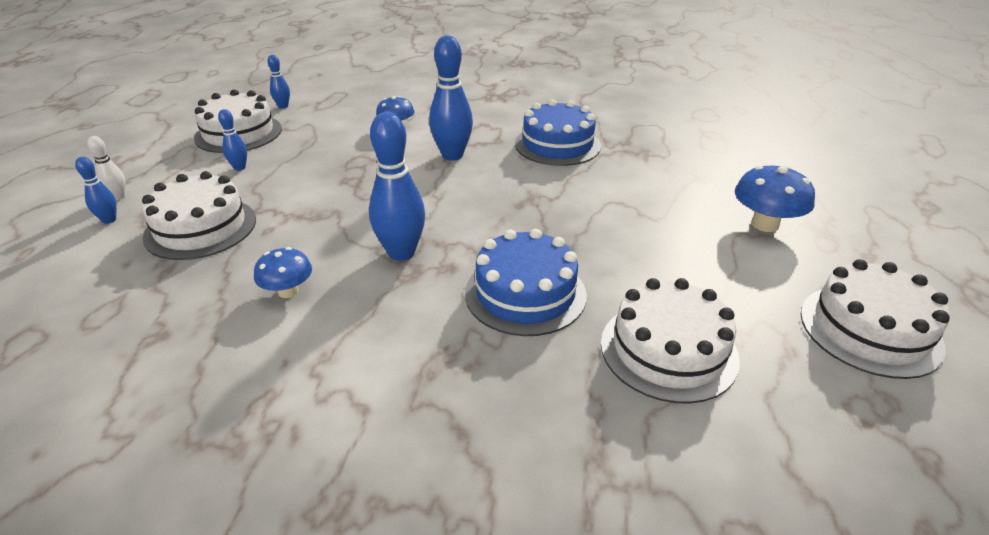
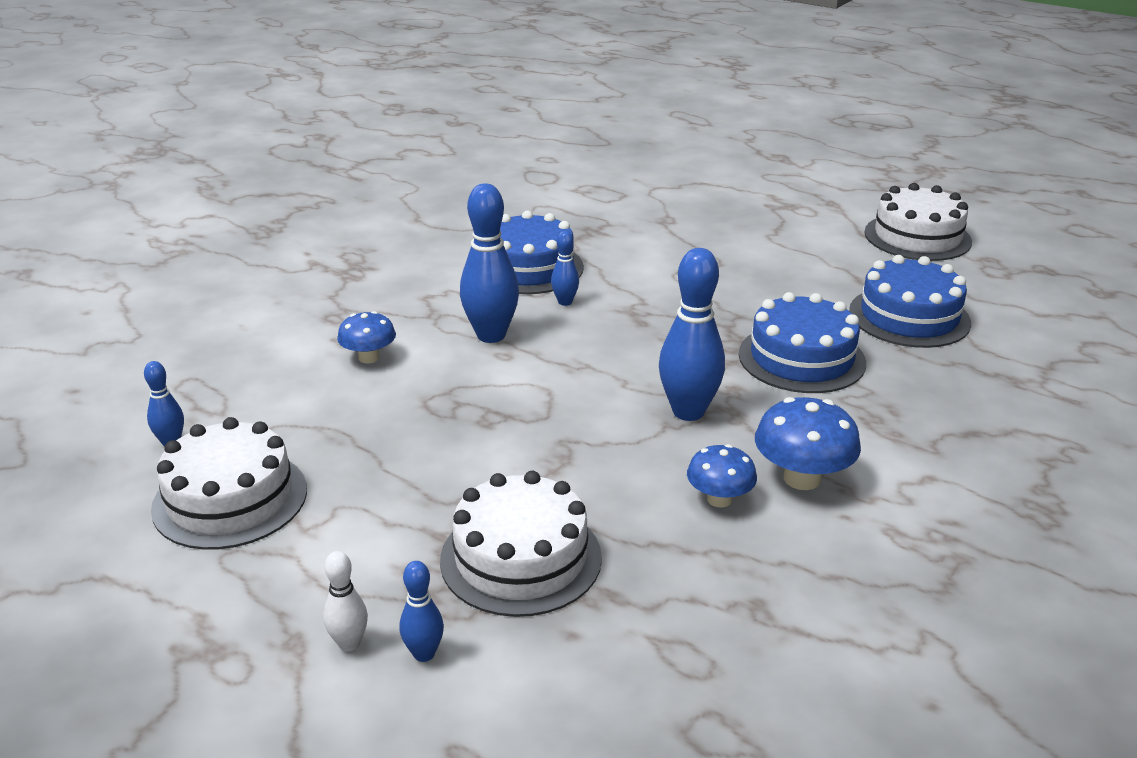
camera: 65 degrees left, 5 degrees down
blue bowling pin [218,109,247,171] -> blue bowling pin moved to [551,231,579,306]
white cake [601,278,740,404] -> blue cake [849,255,971,348]
blue mushroom [735,165,815,232] -> blue mushroom moved to [755,397,861,490]

